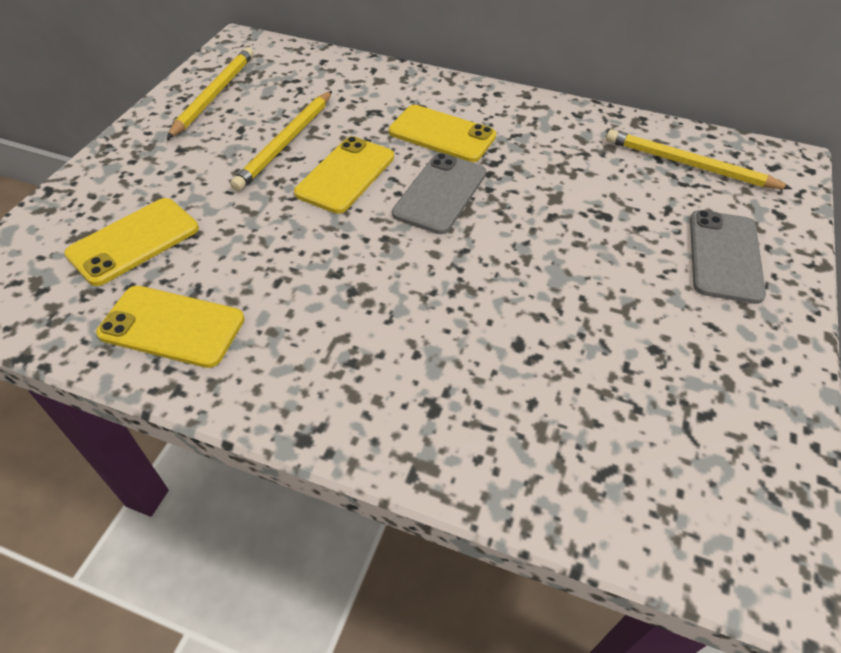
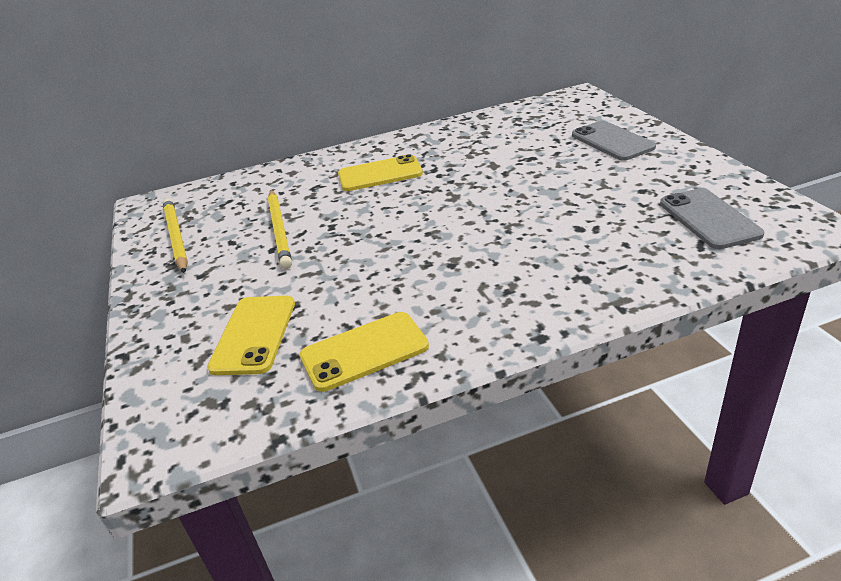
camera: 35 degrees left, 15 degrees down
yellow phone [294,136,394,214] -> none
grey phone [392,153,486,234] -> grey phone moved to [660,188,764,249]
yellow pencil [606,129,792,189] -> none

